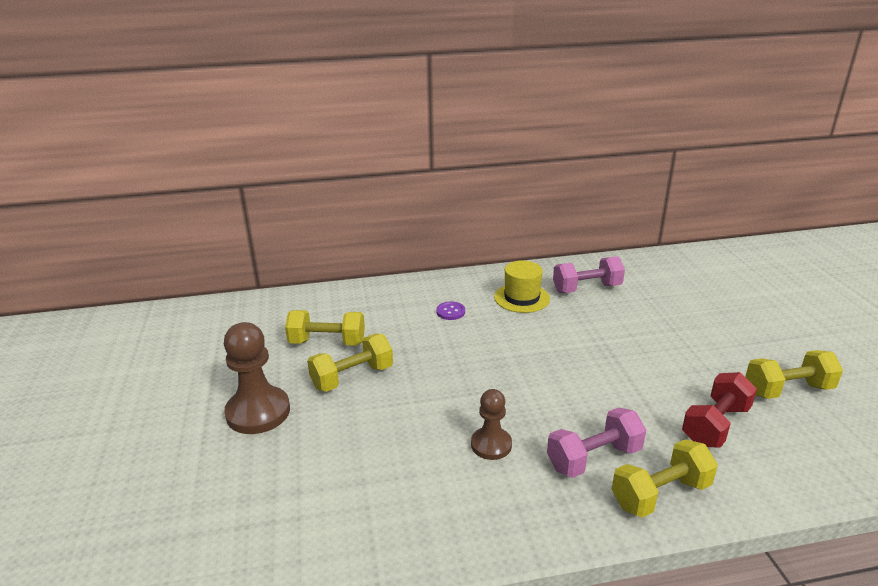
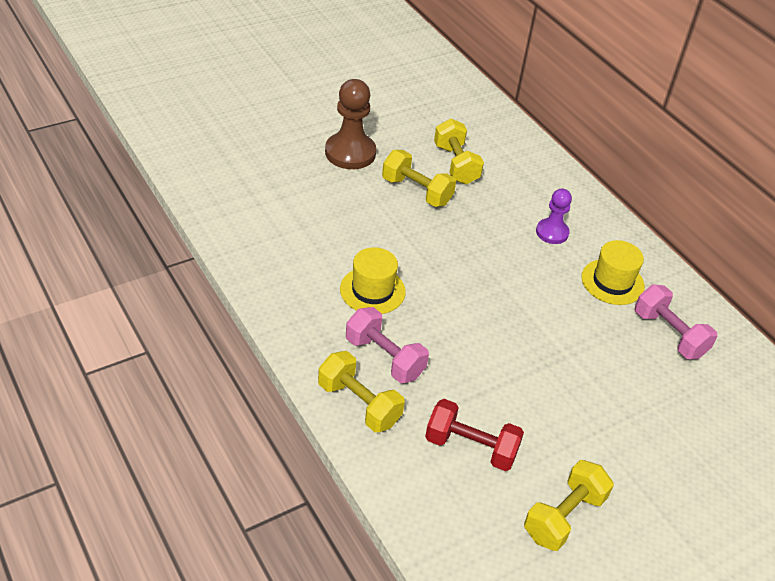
camera: 65 degrees right, 15 degrees up
purple button [436,302,465,320] -> purple pawn [536,189,572,244]
brown pawn [471,389,512,460] -> yellow hat [340,247,406,314]
yellow dumbbell [745,350,843,399] -> yellow dumbbell turned 75 degrees clockwise [524,460,614,551]

